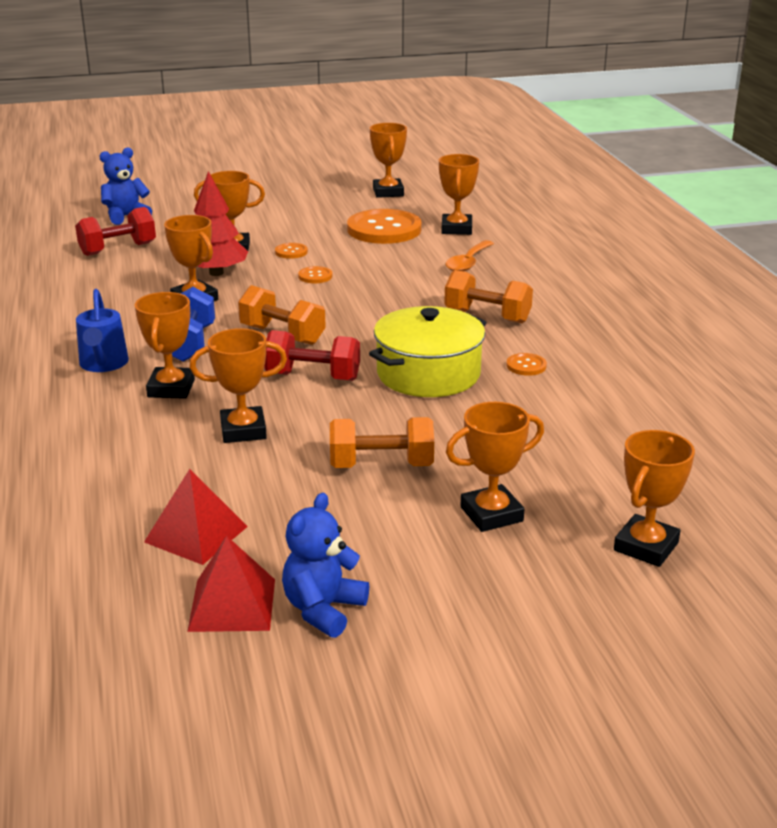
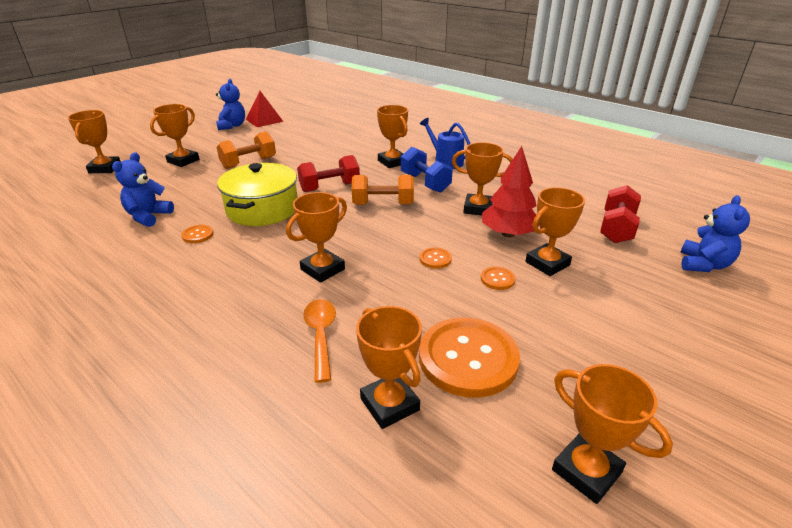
camera: 145 degrees right, 5 degrees up
red pyramid [144,469,248,565] -> none
orange trophy [190,328,287,443] -> orange trophy moved to [286,192,347,283]
orange dumbbell [444,270,533,323] -> none
none -> blue teddy bear [112,152,174,227]

